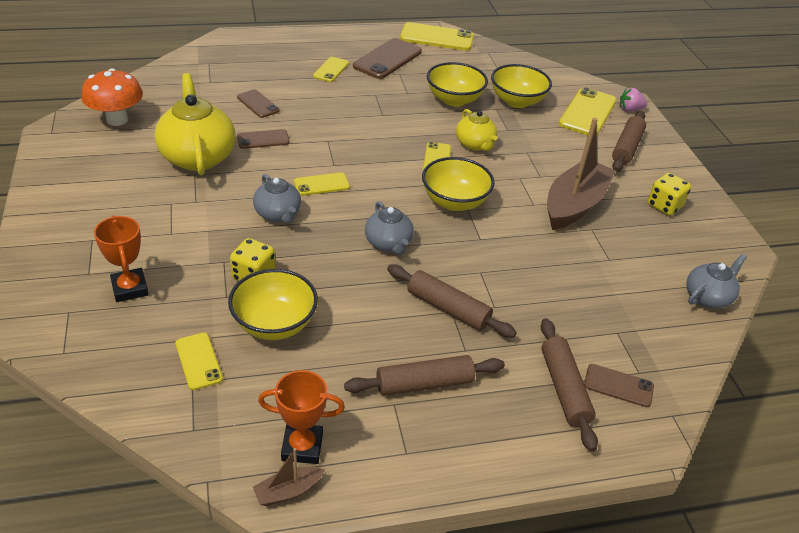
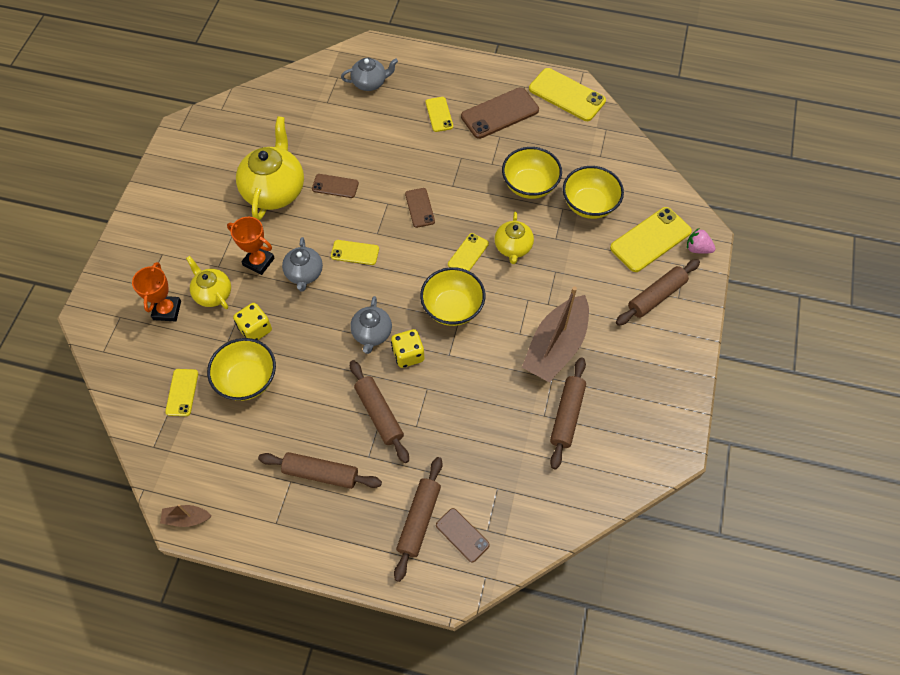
camera: 30 degrees right, 20 degrees up
orange mushroom [81,68,143,126] -> none
brown phone [237,89,280,118] -> brown phone moved to [405,188,435,228]
orange trophy [258,370,345,464] -> orange trophy moved to [227,217,275,275]
yellow phone [313,57,349,82] -> yellow phone turned 60 degrees counterclockwise [426,97,453,132]
brown boat [547,118,616,230] -> brown boat turned 150 degrees clockwise [522,286,589,382]
yellow dice [648,173,691,216] -> yellow dice moved to [391,329,424,368]
grey teapot [686,254,747,309] -> grey teapot moved to [341,58,398,91]
none -> yellow teapot [186,256,231,309]
none -> brown rolling pin [550,357,586,469]

